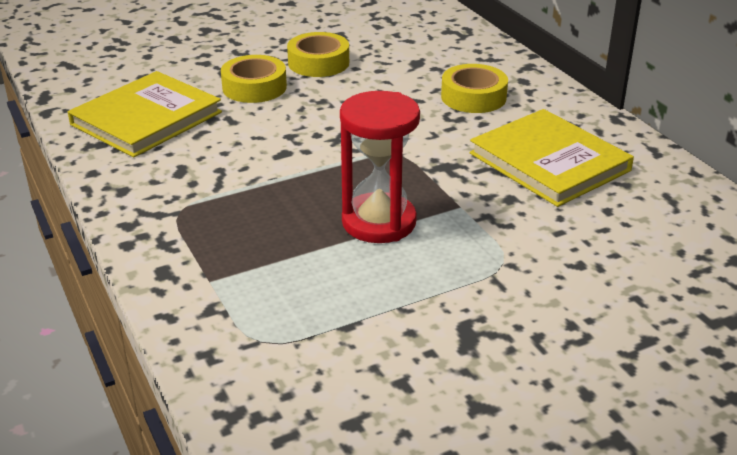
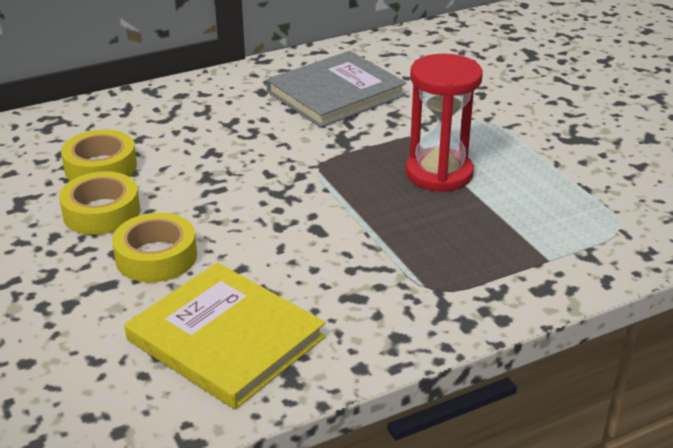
camera: 90 degrees left, 0 degrees up
yellow tape [441,64,508,113] -> yellow tape moved to [61,130,137,181]
yellow book [470,109,634,207] -> grey book [266,51,406,128]

